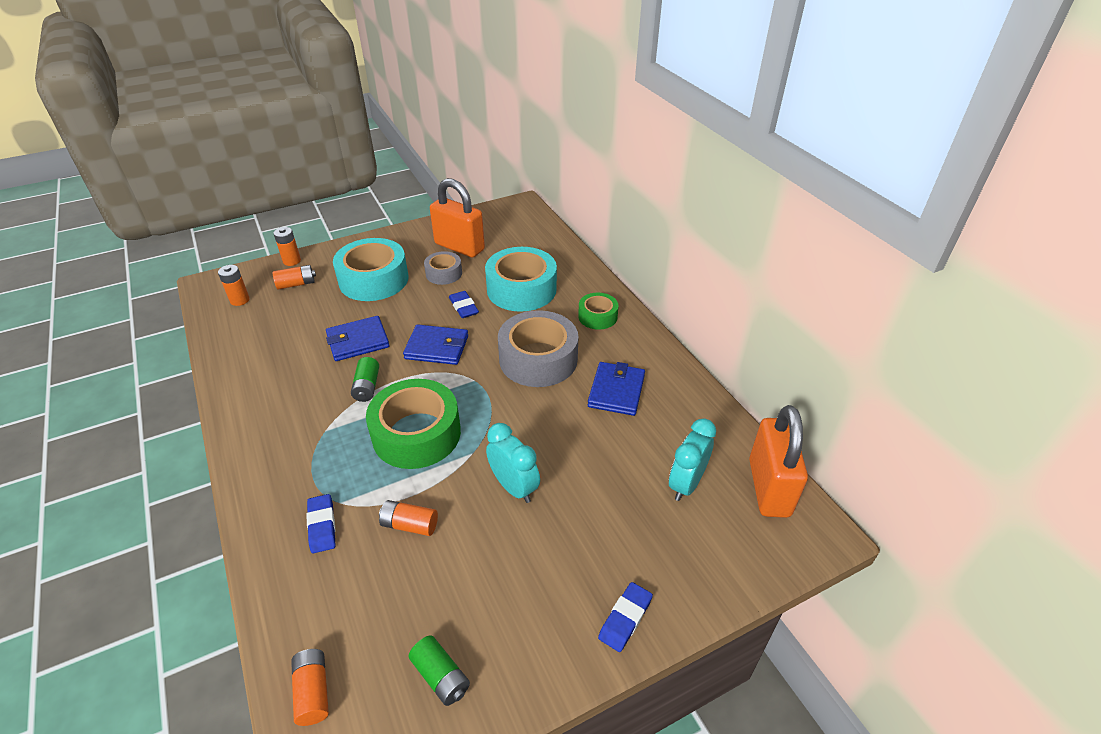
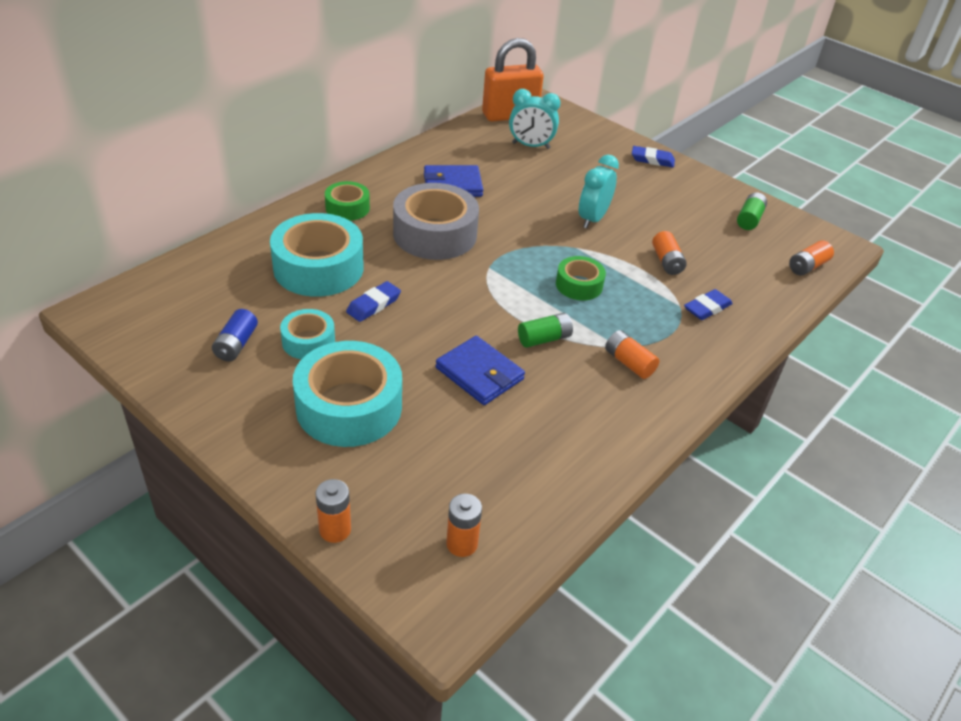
camera: 115 degrees left, 0 degrees up
orange battery [273,265,316,290] -> orange battery moved to [605,330,659,379]
green tape [366,379,461,469] -> green tape [556,256,606,300], size x0.54
blue wallet [403,324,468,365] -> none
grey tape [424,251,462,285] -> turquoise tape [280,309,335,359]
orange padlock [430,178,485,258] -> blue battery [212,309,258,361]

